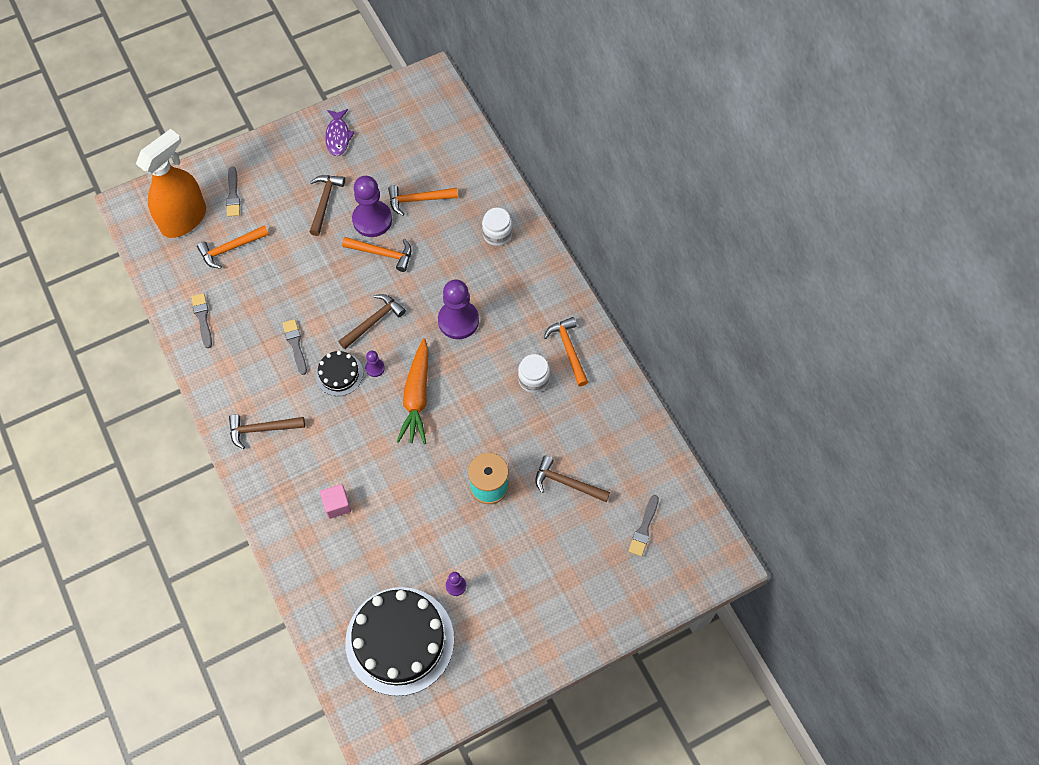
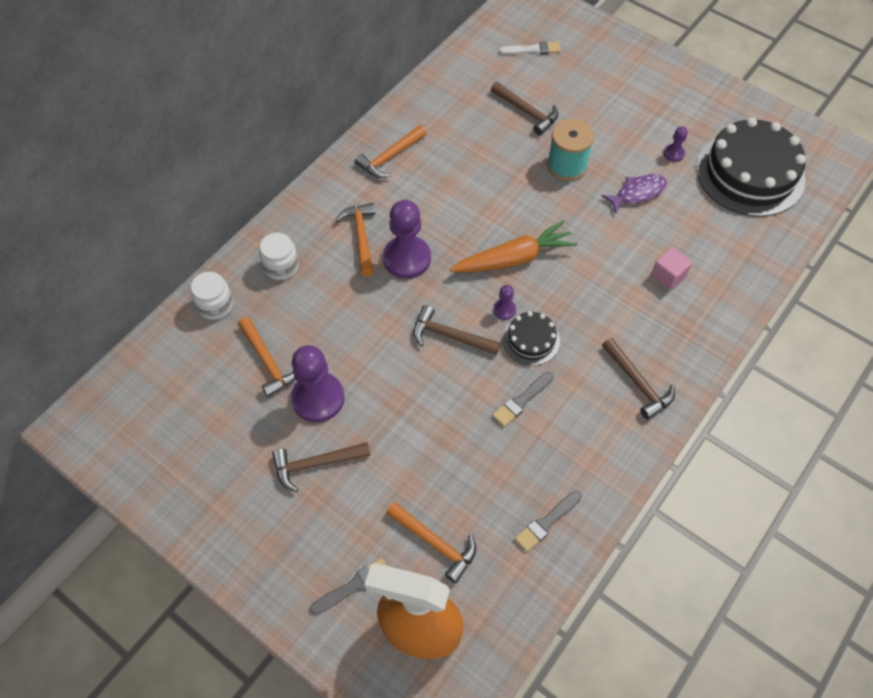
camera: 115 degrees left, 5 degrees down
purple fish [325,109,355,156] -> purple fish moved to [602,174,667,214]
orange hammer [342,237,412,272] -> orange hammer moved to [336,203,375,276]
white jar [518,354,550,393] -> white jar moved to [191,272,233,320]
brown hammer [535,455,610,502] -> brown hammer turned 45 degrees counterclockwise [491,82,558,135]
grey brush [628,495,659,557] -> white brush [499,41,561,55]

